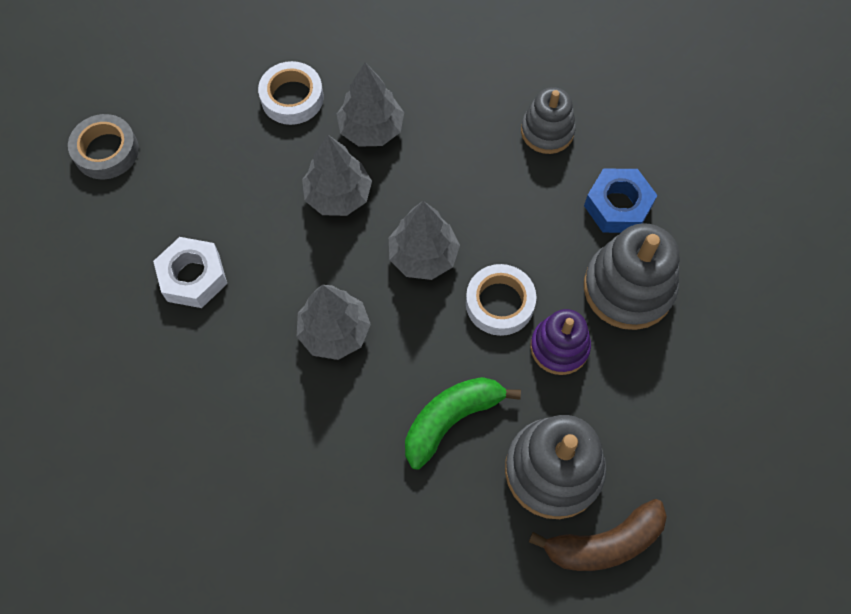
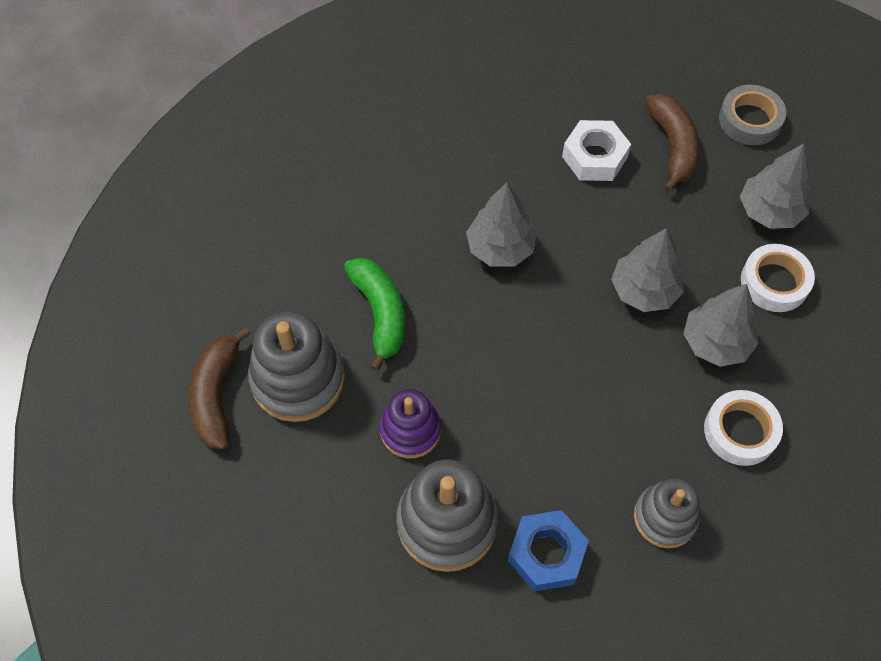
camera: 110 degrees right, 5 degrees down
grey tree [389,201,460,280] -> grey tree moved to [740,143,810,229]
white tape [466,264,536,336] -> white tape moved to [704,390,783,466]
none -> brown banana [645,94,700,192]

